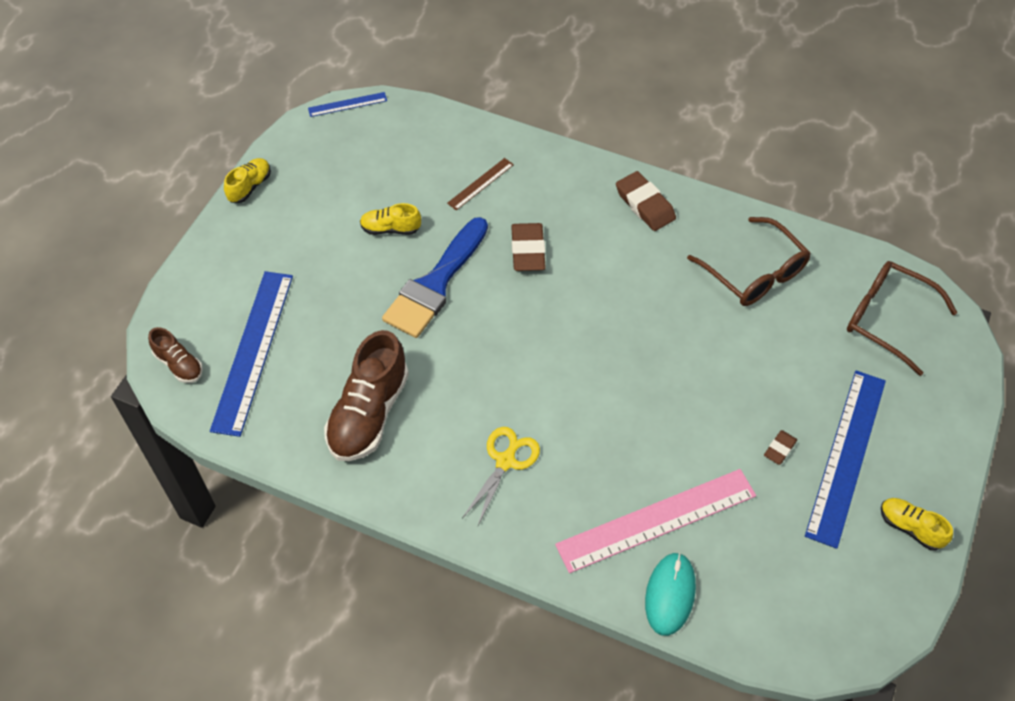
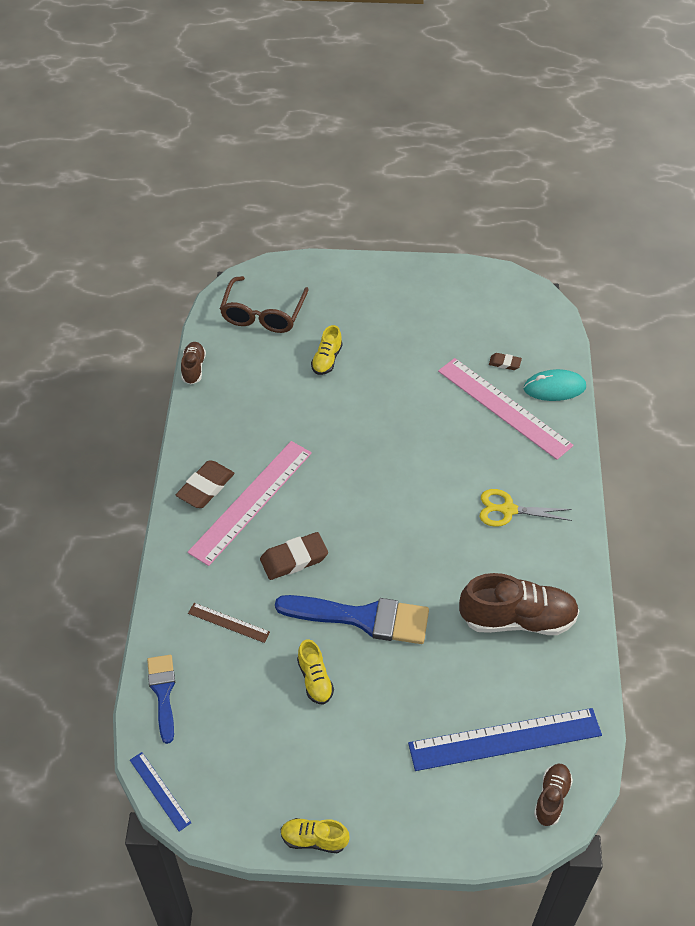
camera: 110 degrees left, 5 degrees down
brown glasses [687,217,811,306] -> none
brown eraser [764,430,797,465] -> brown eraser moved to [489,353,522,370]
blue ruler [805,370,886,549] -> none
yellow shoe [881,498,953,551] -> yellow shoe moved to [311,325,343,375]
none -> blue brush [147,655,175,744]
none -> brown shoe [181,342,206,384]
none -> pink ruler [188,441,312,566]

